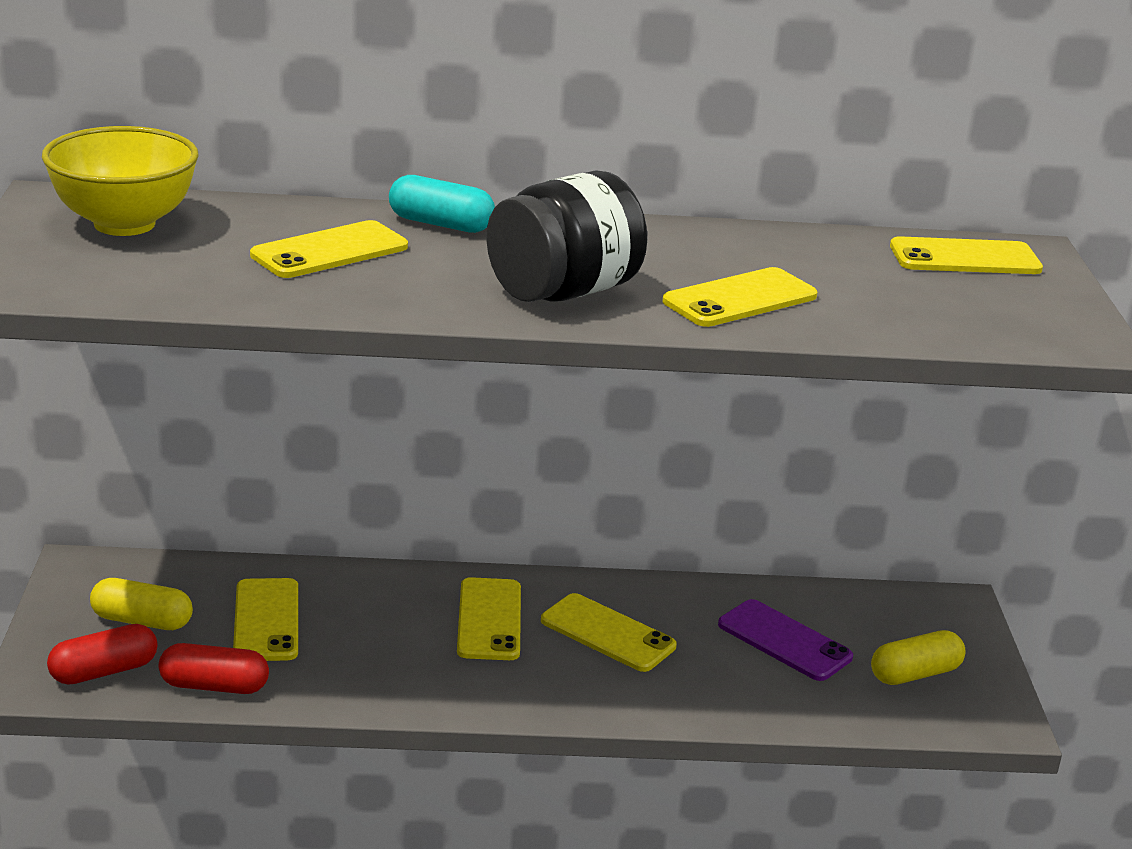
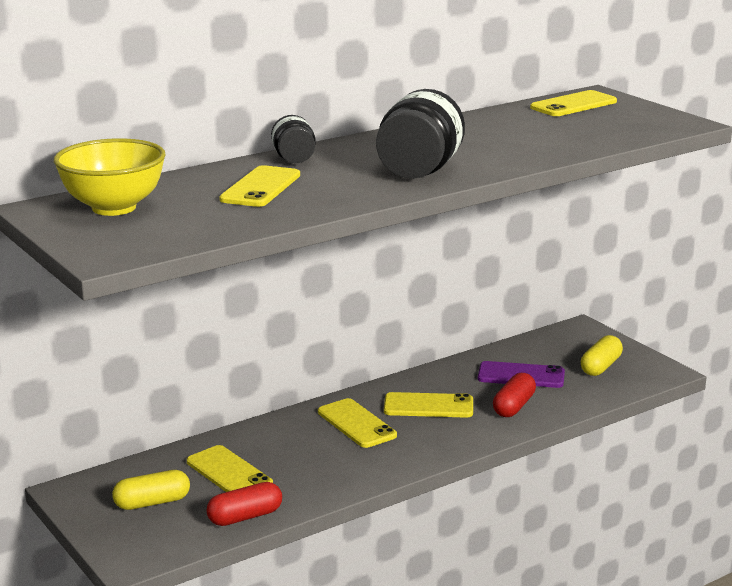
camera: 30 degrees left, 5 degrees down
red capsule [47,624,158,685] -> red capsule moved to [493,373,536,417]
turquoise capsule [389,175,495,233] -> black jar [271,115,316,163]
yellow phone [663,267,817,327] -> none

